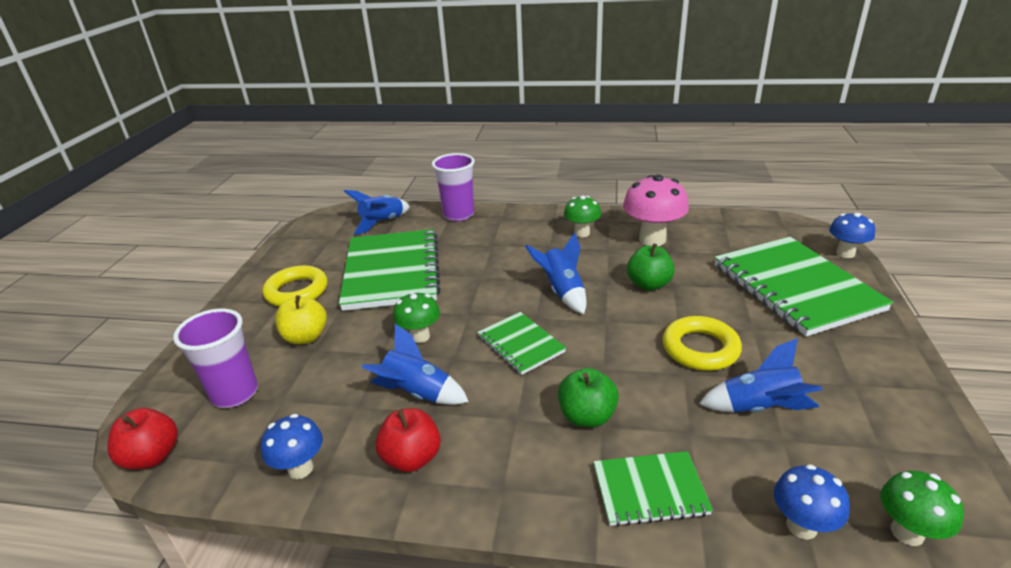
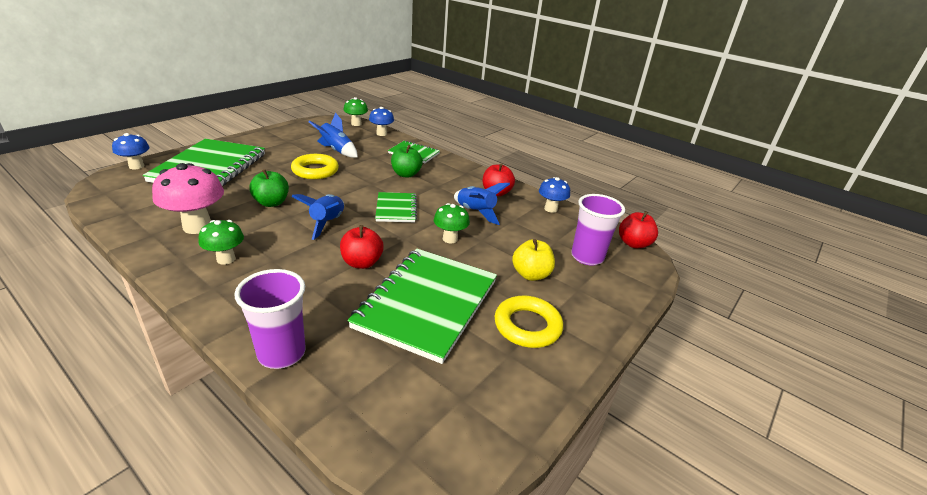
camera: 155 degrees left, 0 degrees up
blue rocket [344,190,410,235] -> none
none -> red apple [340,225,384,269]

